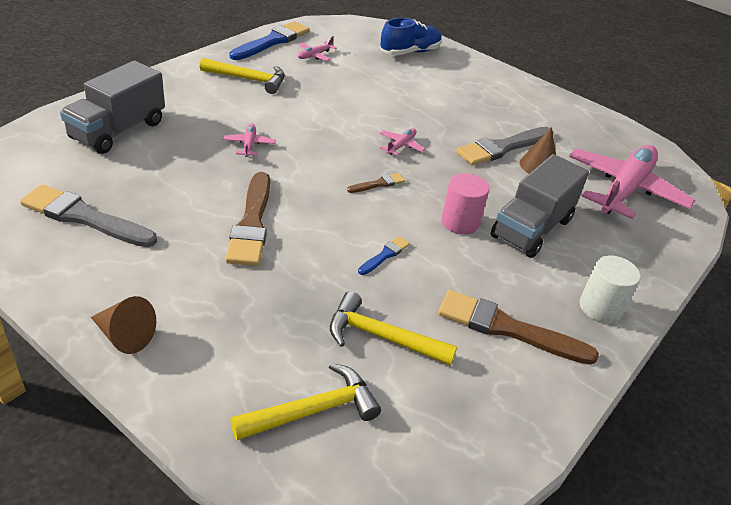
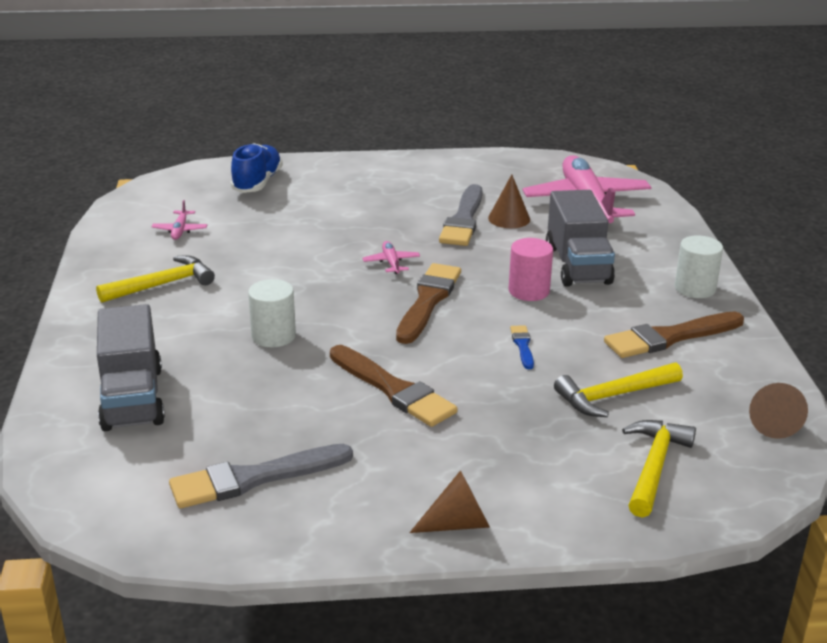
camera: 40 degrees left, 10 degrees down
pink plane [223,123,276,157] -> white cylinder [248,279,296,347]
blue brush [229,21,309,60] -> none
brown brush [347,173,405,193] -> brown brush [396,263,461,344], size x2.10
none -> brown cone [749,383,808,439]

